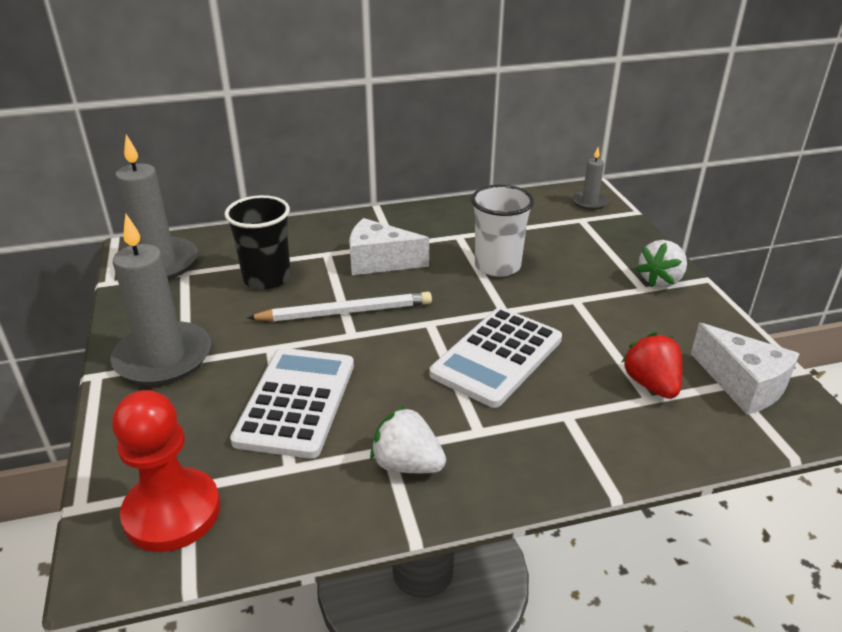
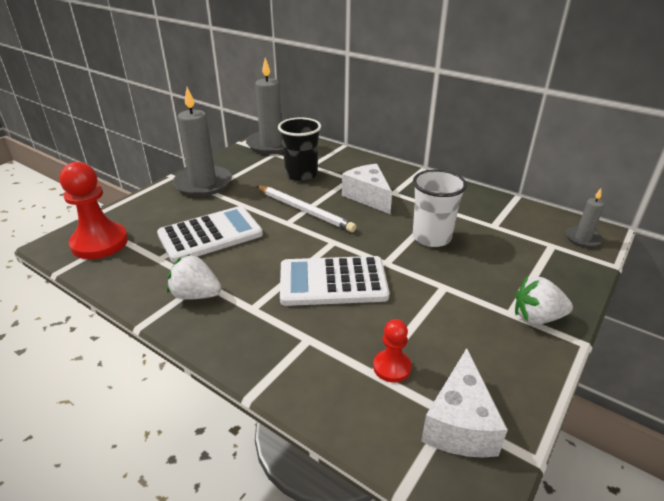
camera: 50 degrees right, 0 degrees up
white strawberry [370,406,446,473] -> white strawberry turned 60 degrees counterclockwise [167,254,221,299]
red strawberry [621,332,683,399] -> red pawn [373,319,412,382]

